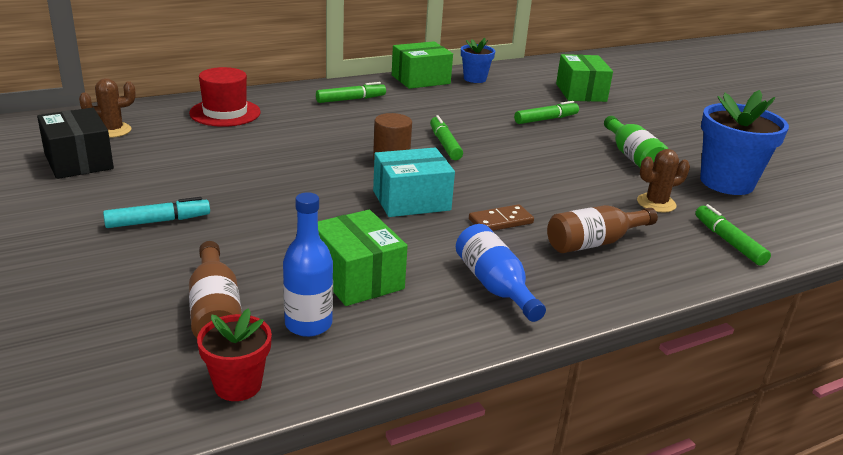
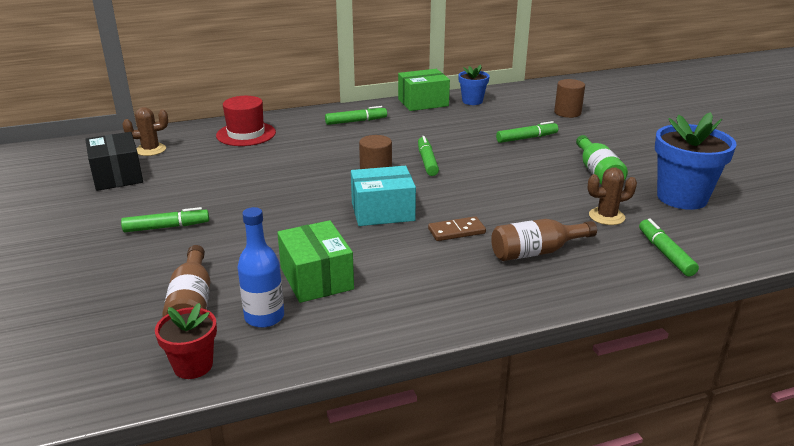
camera: 10 degrees right, 0 degrees up
turquoise marker [103,197,210,228] -> green marker [121,207,209,232]
blue bottle [456,224,546,322] -> none
green box [556,54,613,102] -> brown cylinder [554,79,585,118]

